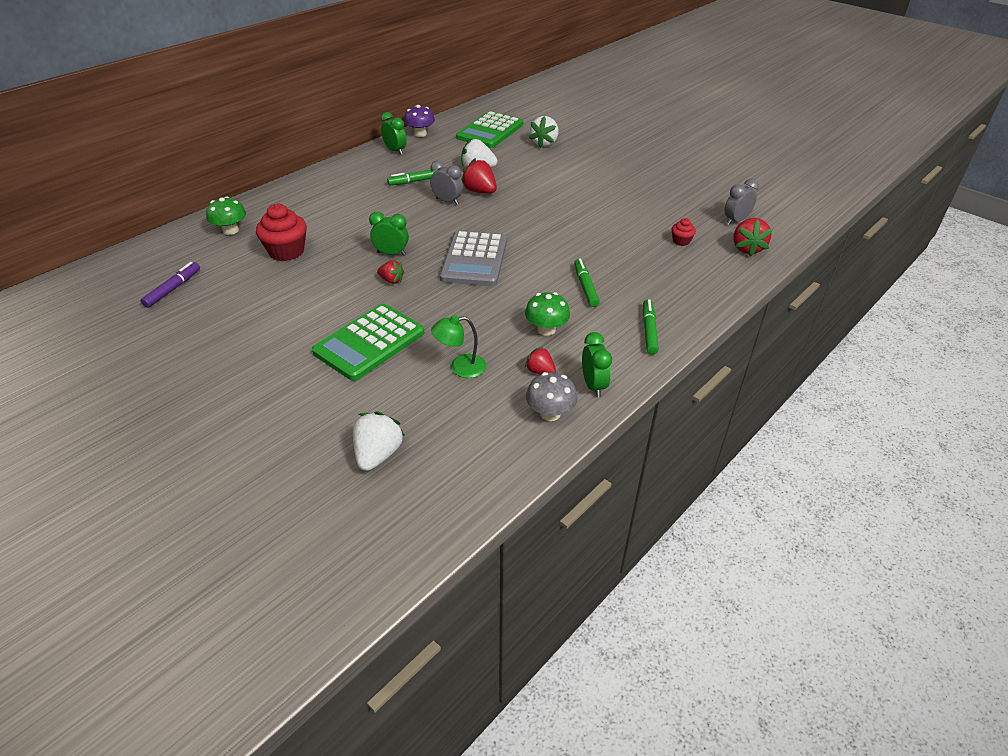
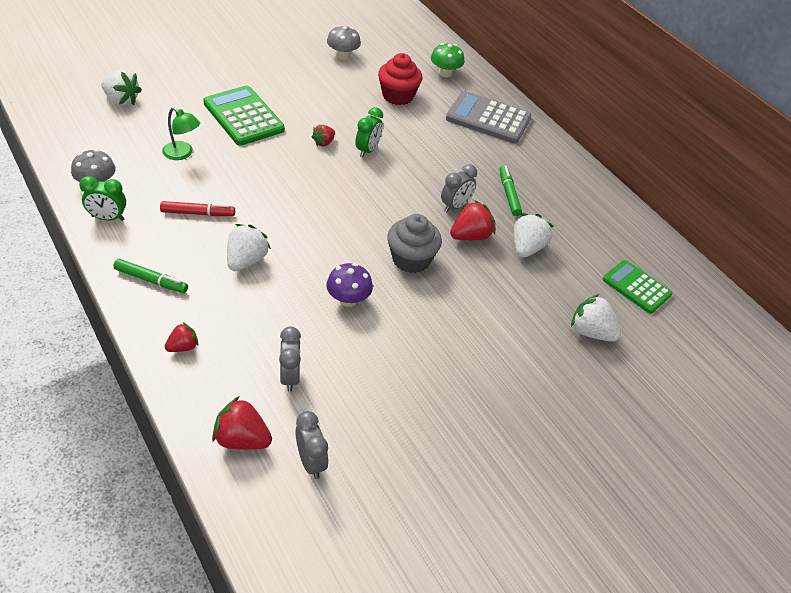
camera: 100 degrees right, 5 degrees up
purple marker [141,262,200,308] -> none
green clock [381,112,407,155] -> none
purple mushroom [404,105,435,137] -> purple mushroom moved to [327,263,373,307]
green lamp [431,315,487,378] -> green lamp turned 120 degrees clockwise [162,107,200,160]
grey calculator [440,230,507,286] -> grey calculator moved to [446,91,532,143]
green calculator [456,111,523,148] -> green calculator [603,260,672,313], size x0.65
green mushroom [525,292,570,336] -> red marker [160,201,235,216]
red strawberry [525,347,556,374] -> red strawberry moved to [165,322,198,352]
green marker [574,259,600,307] -> white strawberry [227,224,271,271]
red cupcake [671,218,696,246] -> grey clock [279,326,301,392]
none -> grey mushroom [327,25,361,60]
none -> grey cupcake [387,214,442,273]

